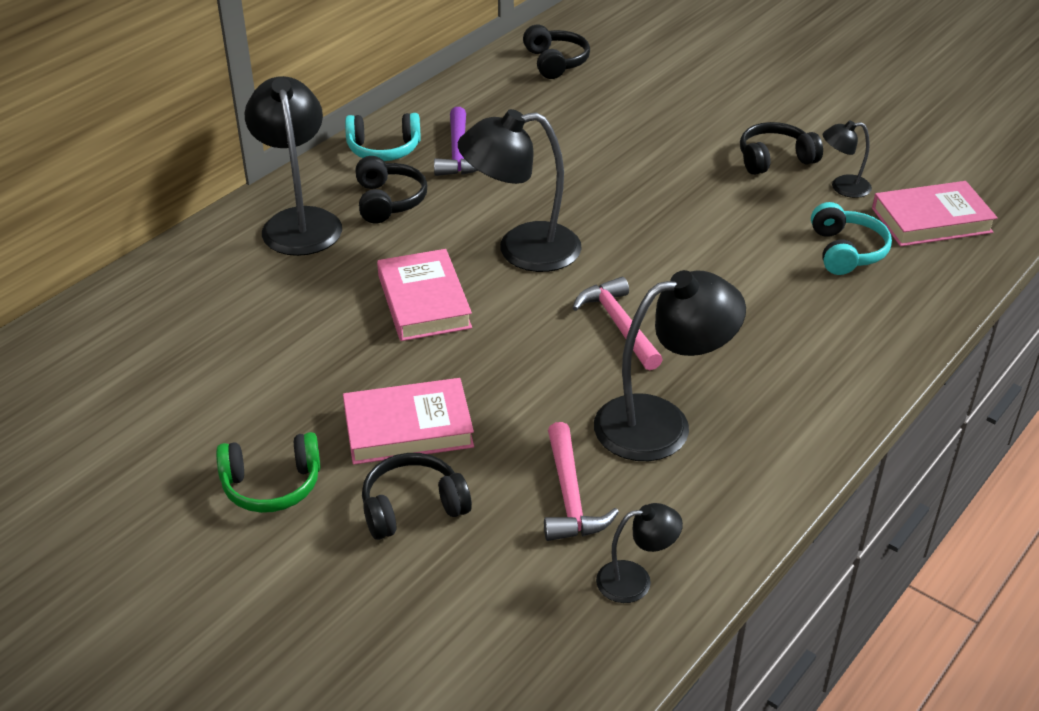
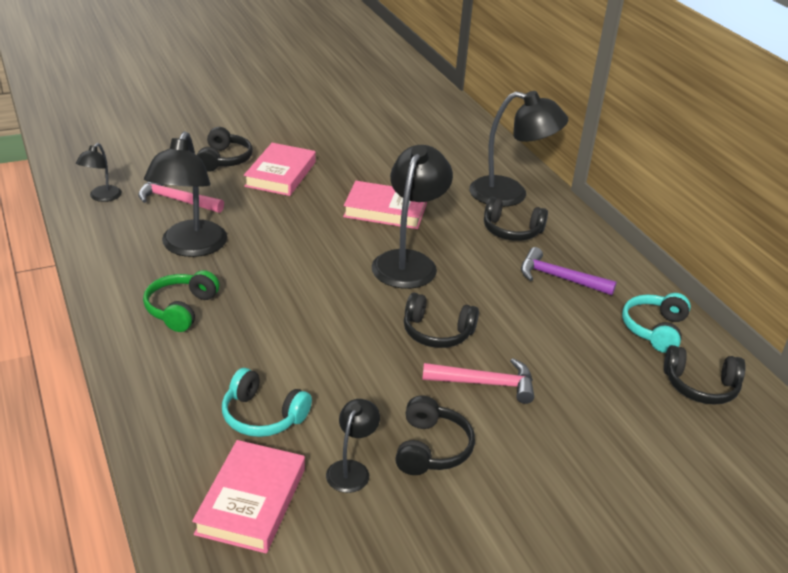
camera: 115 degrees right, 5 degrees down
green headphones [216,432,321,513] -> green headphones moved to [143,270,220,332]
turquoise headphones [345,113,421,161] -> turquoise headphones moved to [622,293,691,353]
pink hammer [573,277,663,370] -> pink hammer moved to [422,358,534,404]
none -> black headphones [404,293,479,348]

